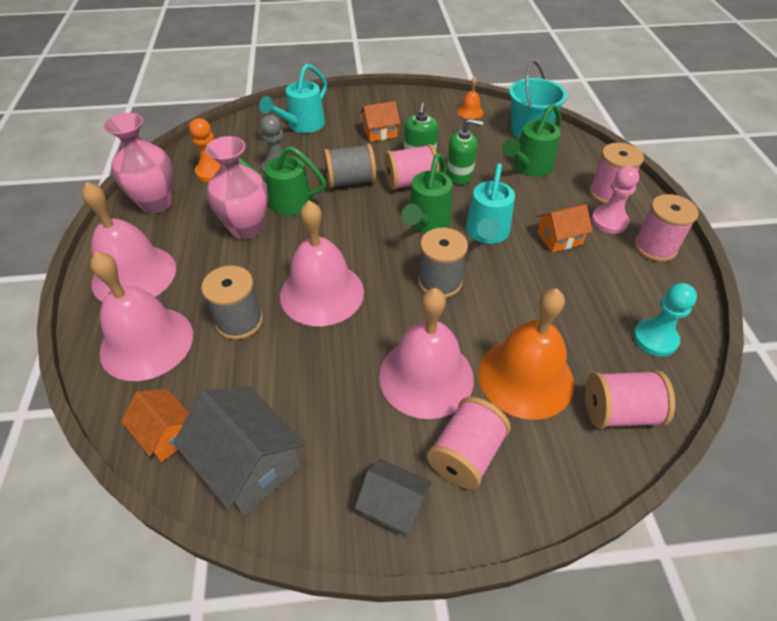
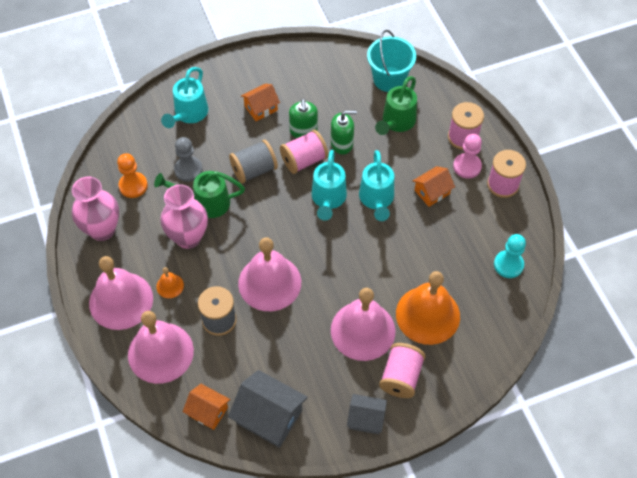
camera: 15 degrees left, 10 degrees up
green watering can [402,153,453,232] -> turquoise watering can [312,150,347,221]
grey spool [418,228,468,298] -> none
orange bell [457,77,483,119] -> orange bell moved to [156,267,184,298]
pink spool [585,370,675,428] -> none

